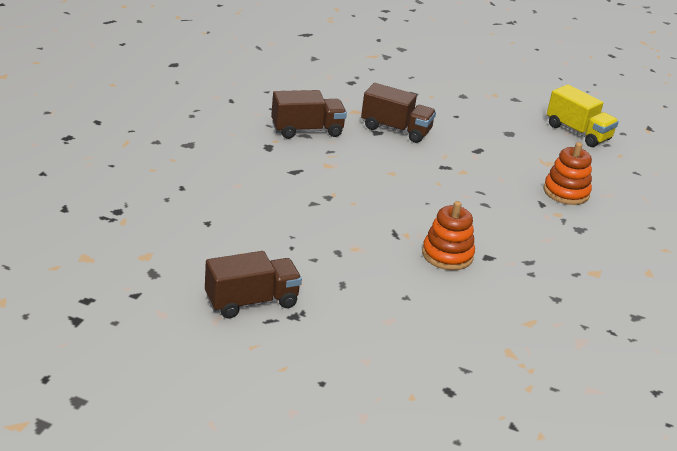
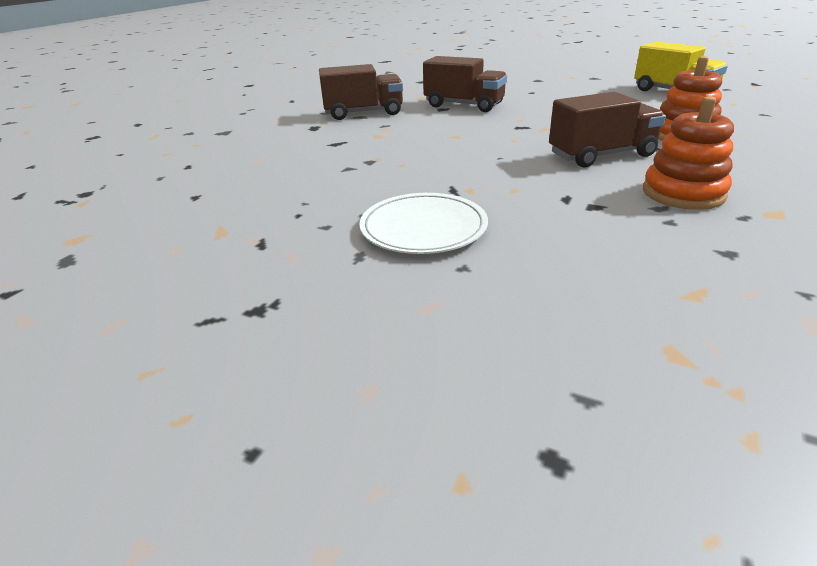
camera: 10 degrees right, 0 degrees up
brown truck [205,251,302,318] -> brown truck moved to [549,92,666,167]
orange stacking toy [422,201,475,270] -> orange stacking toy moved to [643,96,734,210]
none -> white plate [359,193,488,254]

